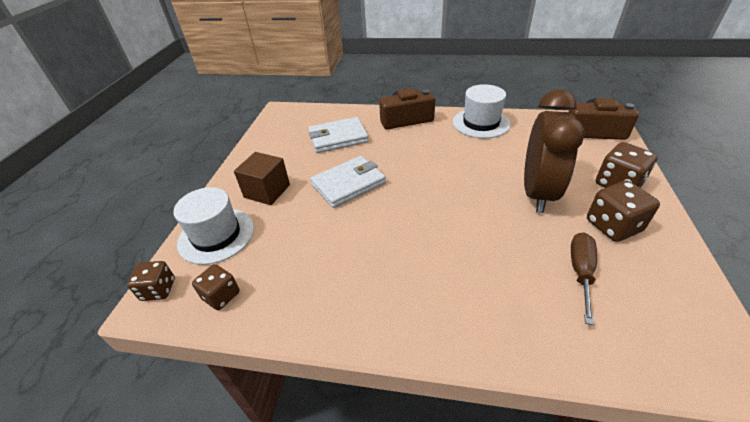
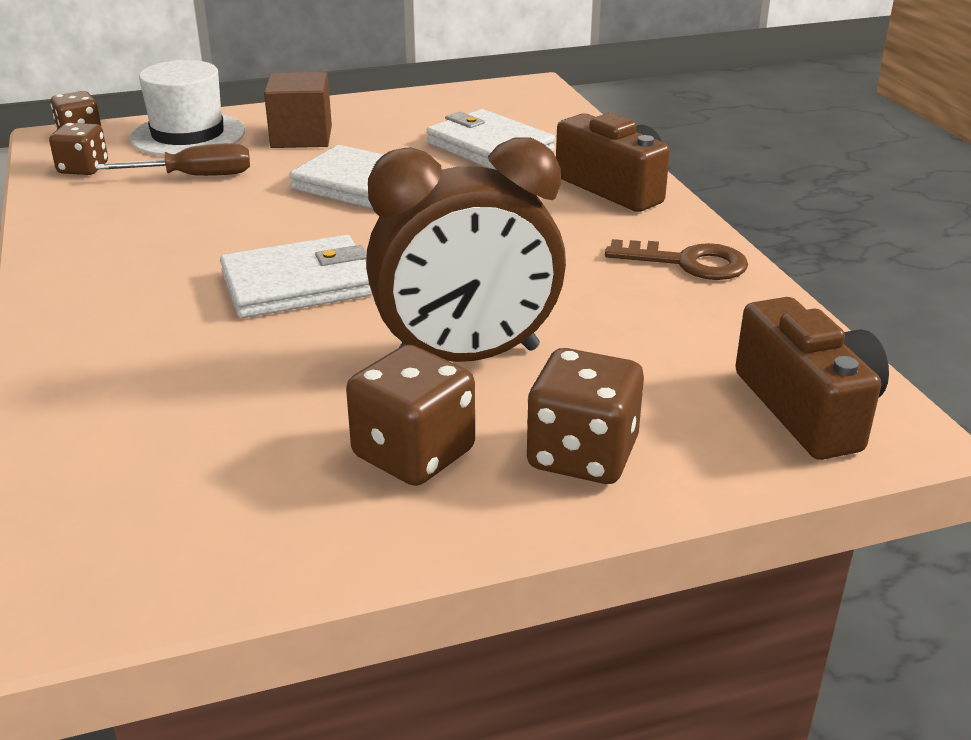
camera: 60 degrees right, 10 degrees down
white hat [453,84,511,138] -> brown key [605,239,748,280]
brown screwdriver [571,232,597,325] -> brown screwdriver moved to [96,143,250,176]
none -> white wallet [220,235,373,318]

